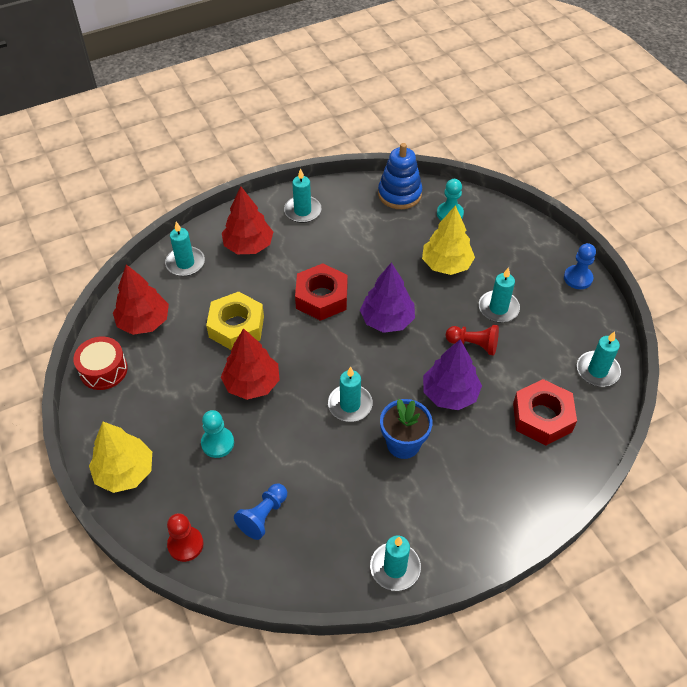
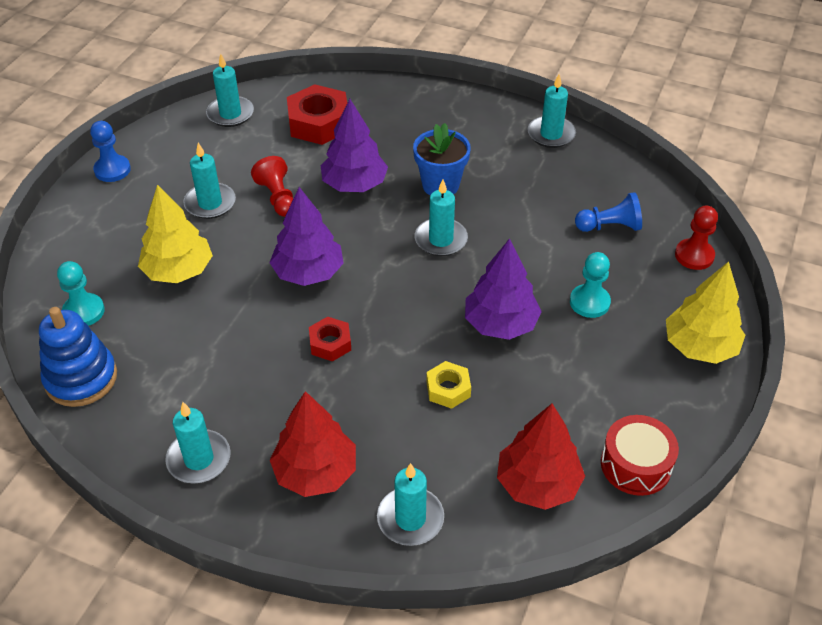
camera: 130 degrees left, 5 degrees down
yellow nut [206,292,264,350] -> yellow nut [426,361,471,409], size x0.55
red tree [221,328,279,400] -> purple tree [465,238,542,340]
red nut [295,263,348,321] -> red nut [309,317,351,362], size x0.55

